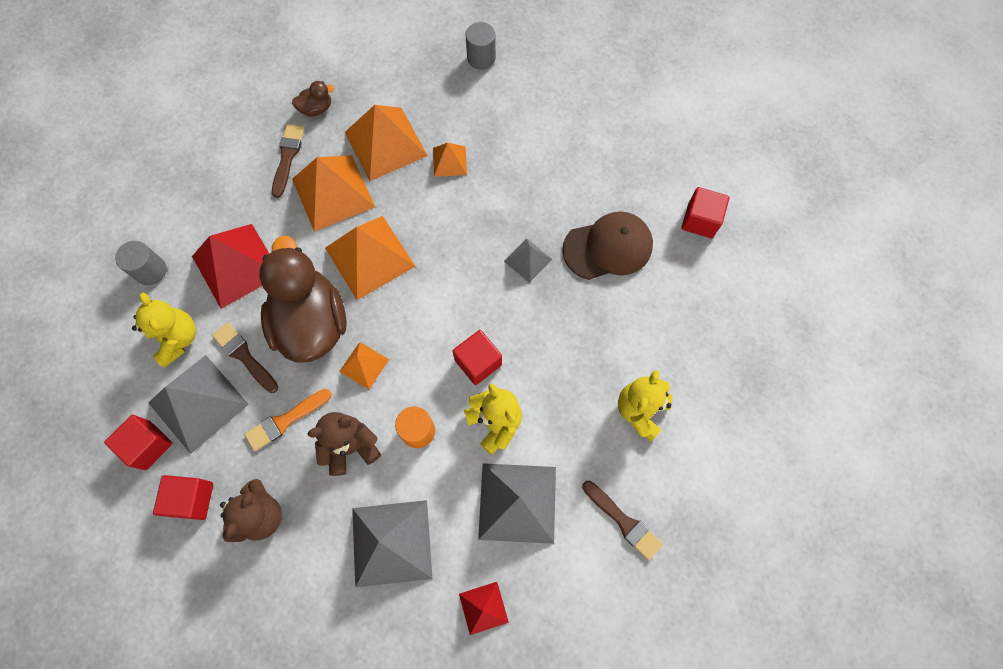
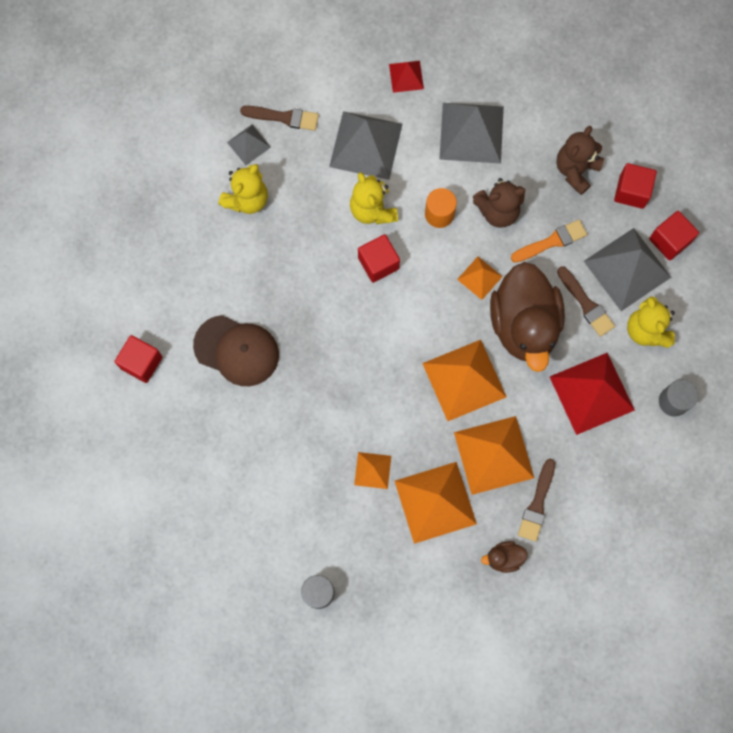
camera: 170 degrees left, 5 degrees up
grey pyramid [504,238,552,283] -> grey pyramid moved to [227,125,271,165]
brown cap [562,211,653,280] -> brown cap turned 150 degrees counterclockwise [193,315,279,386]
brown brush [582,481,663,560] -> brown brush turned 135 degrees clockwise [240,106,319,131]

